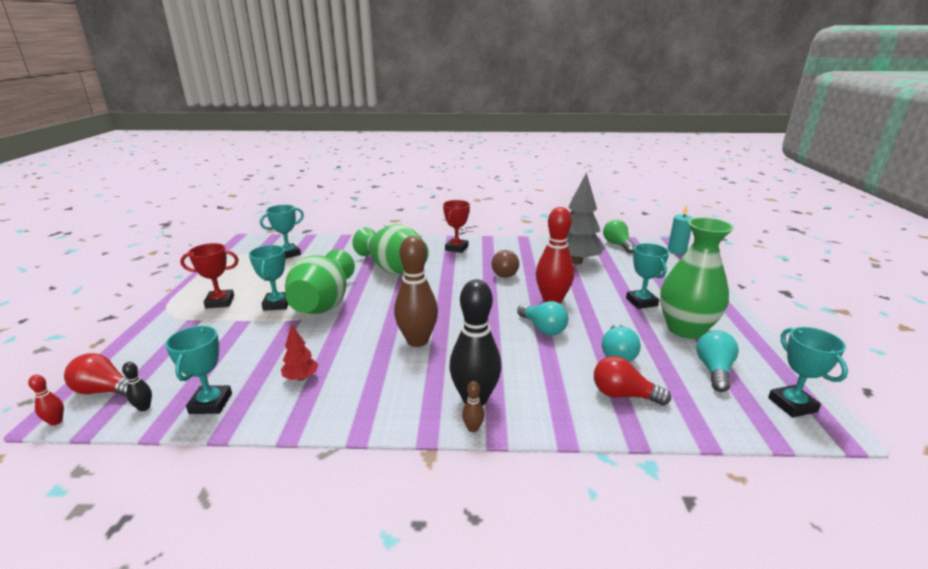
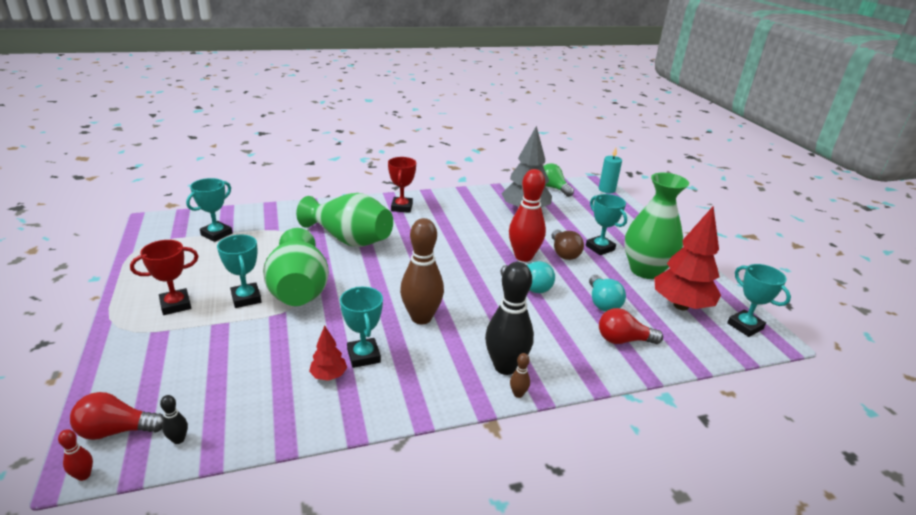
camera: 20 degrees left, 5 degrees up
turquoise trophy [165,326,232,414] -> turquoise trophy moved to [340,287,383,368]
brown light bulb [491,250,519,278] -> brown light bulb moved to [551,230,584,260]
turquoise light bulb [696,330,739,392] -> red tree [654,207,721,310]

